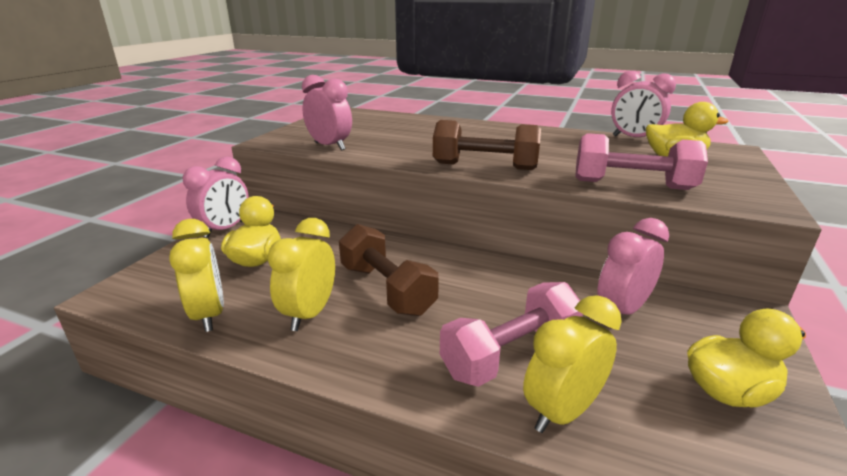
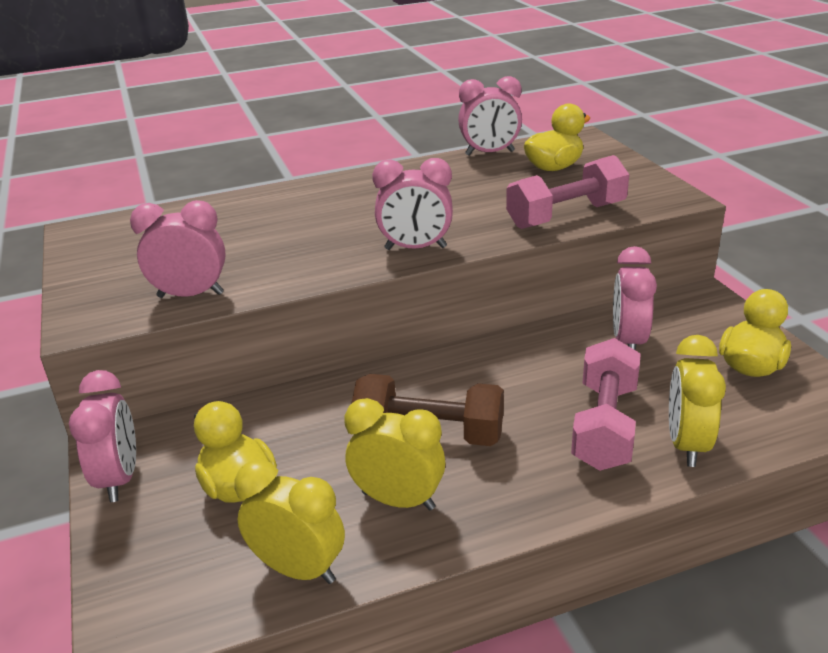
camera: 40 degrees left, 5 degrees up
yellow clock [267,218,335,331] -> yellow clock turned 135 degrees clockwise [345,398,445,511]
brown dumbbell [433,120,541,170] -> pink clock [372,158,453,250]

